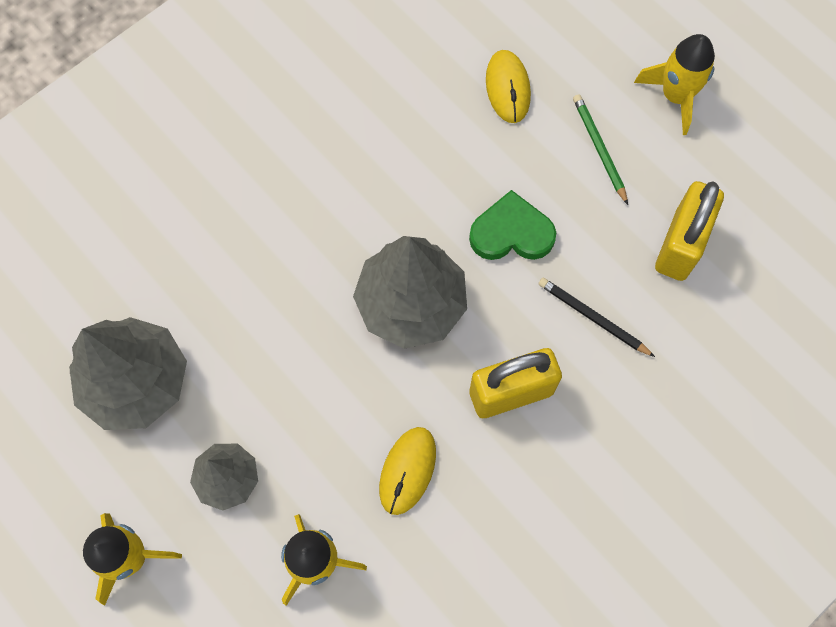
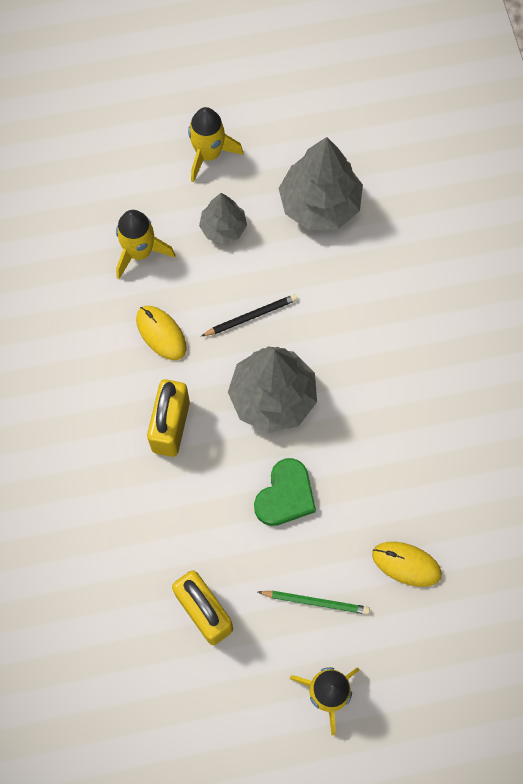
camera: 120 degrees right, 0 degrees up
black pencil [538,278,655,357] -> black pencil moved to [201,294,298,336]

